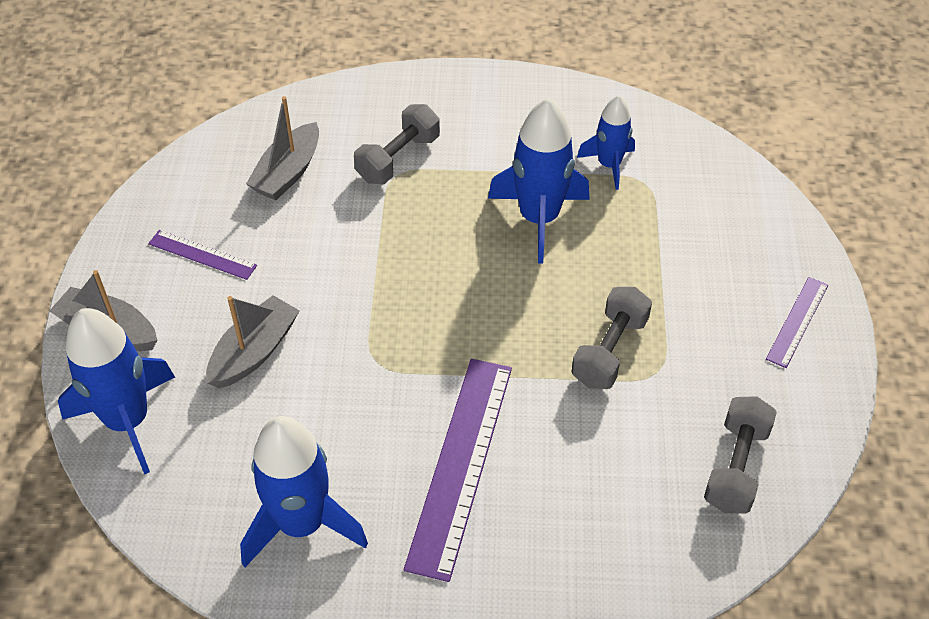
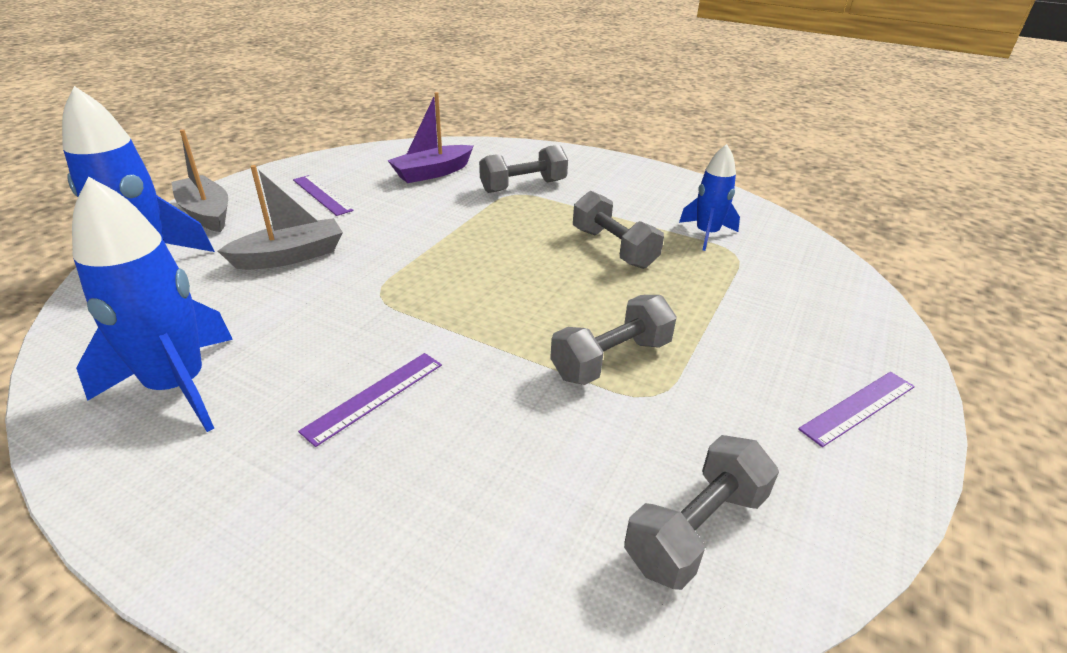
camera: 25 degrees right, 15 degrees down
grey boat [246,96,319,200] -> purple boat [387,92,473,183]
purple ruler [404,359,512,582] -> purple ruler [298,353,442,447], size x0.52
blue rocket [488,98,590,263] -> grey dumbbell [573,190,664,269]

